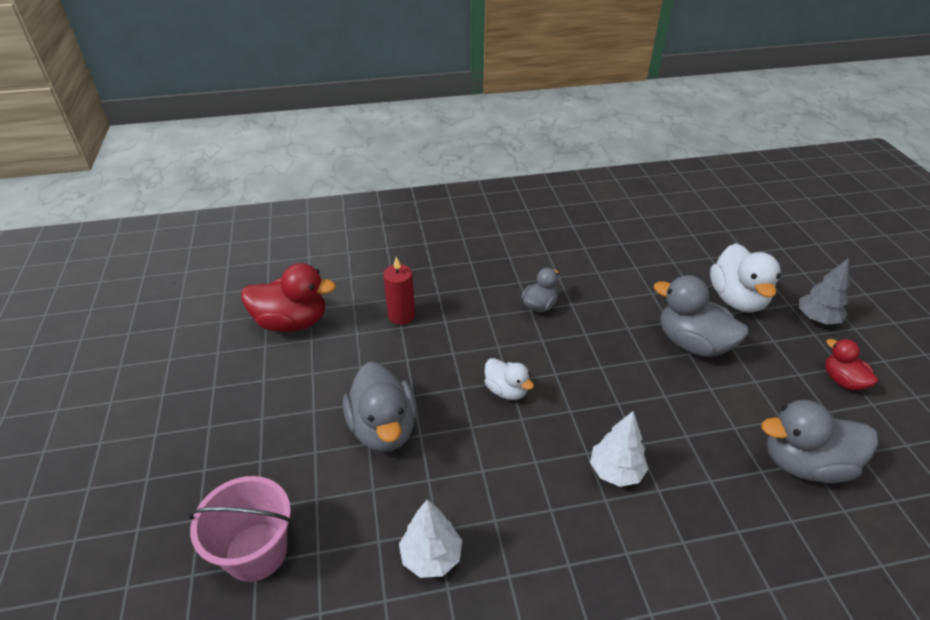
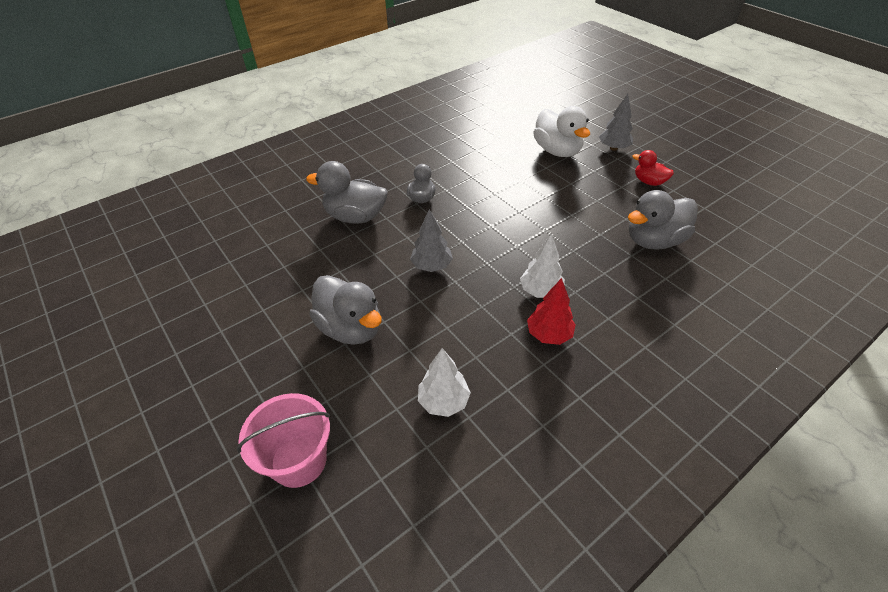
camera: 25 degrees left, 5 degrees up
red duck [241,263,336,332] -> none
red candle [383,257,415,325] -> none
white duck [484,358,534,400] -> grey tree [410,209,453,272]
grey duck [653,275,749,357] -> grey duck moved to [306,161,388,224]
none -> red tree [527,278,576,345]

